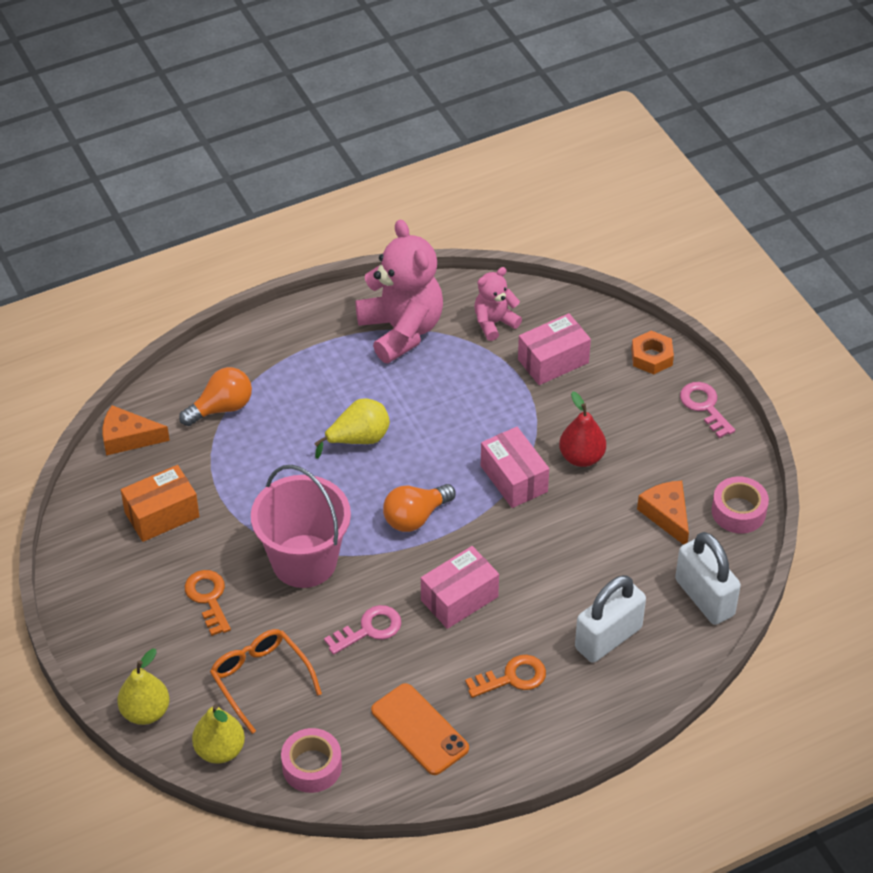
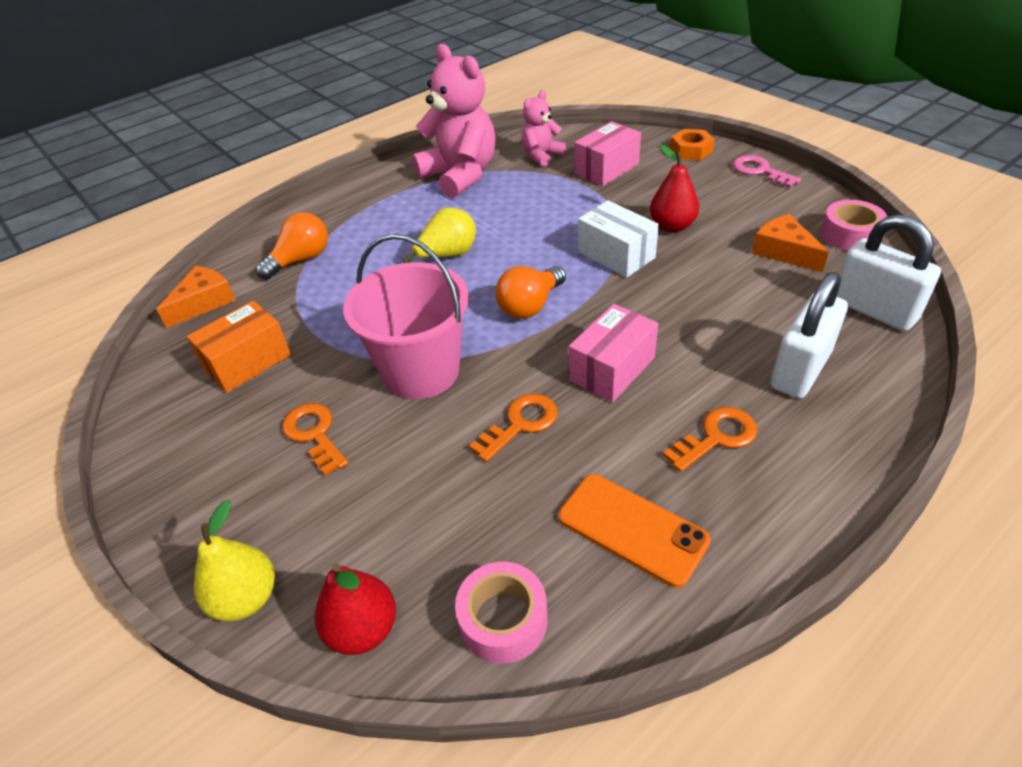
camera: 10 degrees left, 5 degrees down
orange cheese [102,405,170,456] -> orange cheese turned 135 degrees clockwise [156,266,236,328]
yellow pear [192,704,245,764] -> red pear [315,563,396,655]
orange glasses [210,629,322,734] -> none
pink key [324,605,401,655] -> orange key [469,393,558,462]
pink box [481,427,549,508] -> white box [578,200,659,278]

